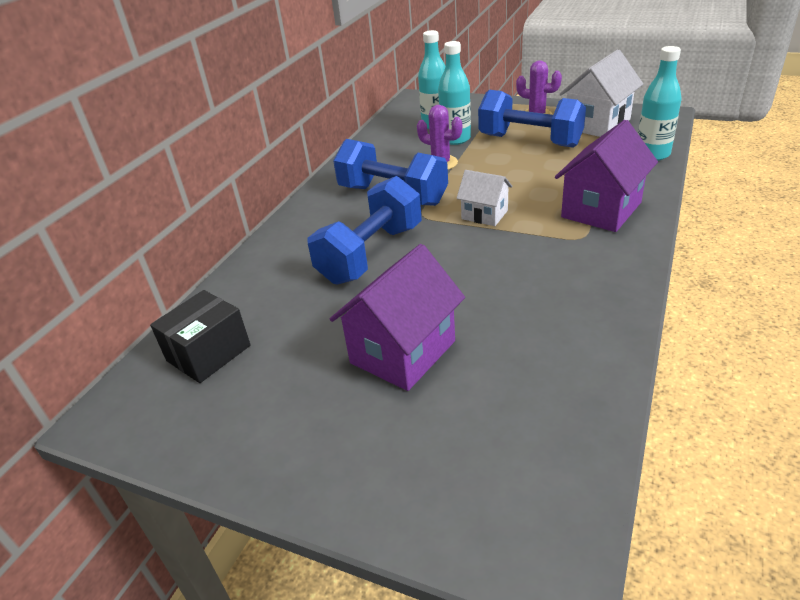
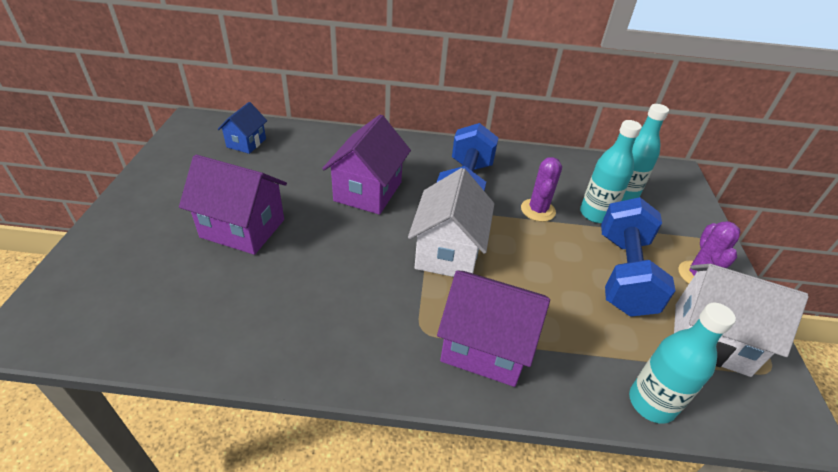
camera: 65 degrees right, 5 degrees up
black box [150,290,251,383] -> blue house [218,102,267,154]
blue dumbbell [308,176,422,285] -> purple house [322,114,411,215]
white house [456,170,513,226] -> white house [408,168,494,277], size x1.72

